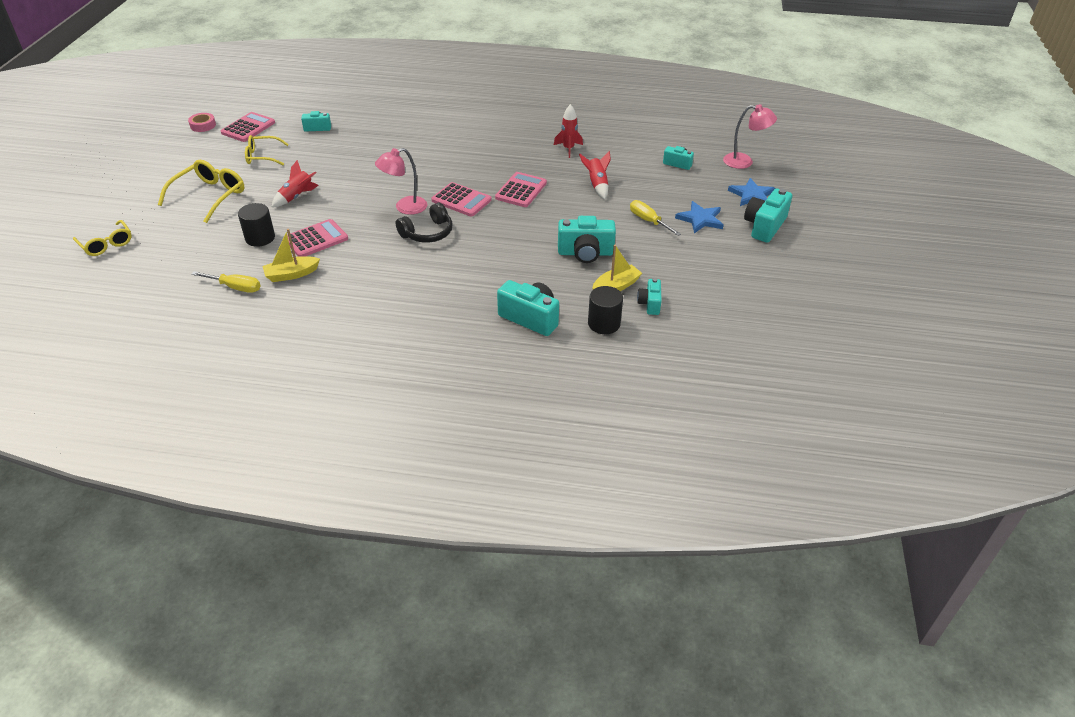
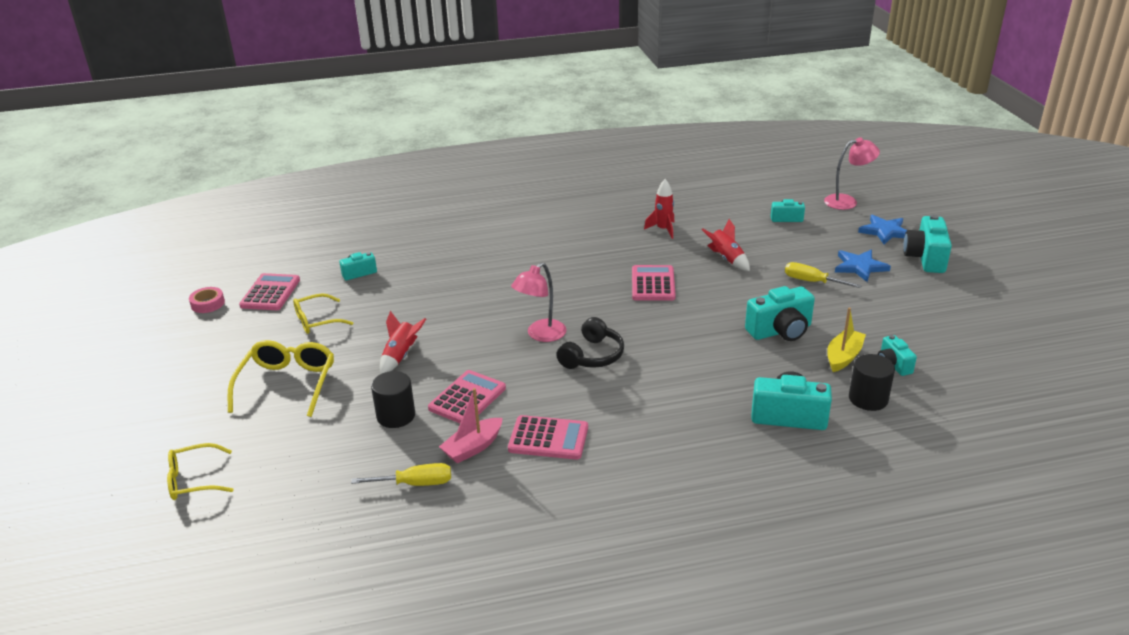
camera: 20 degrees left, 10 degrees down
yellow glasses [73,220,132,256] -> yellow glasses turned 135 degrees clockwise [167,443,234,500]
yellow boat [262,229,320,282] -> pink boat [439,388,502,463]
pink calculator [431,182,492,217] -> pink calculator moved to [508,415,588,460]

